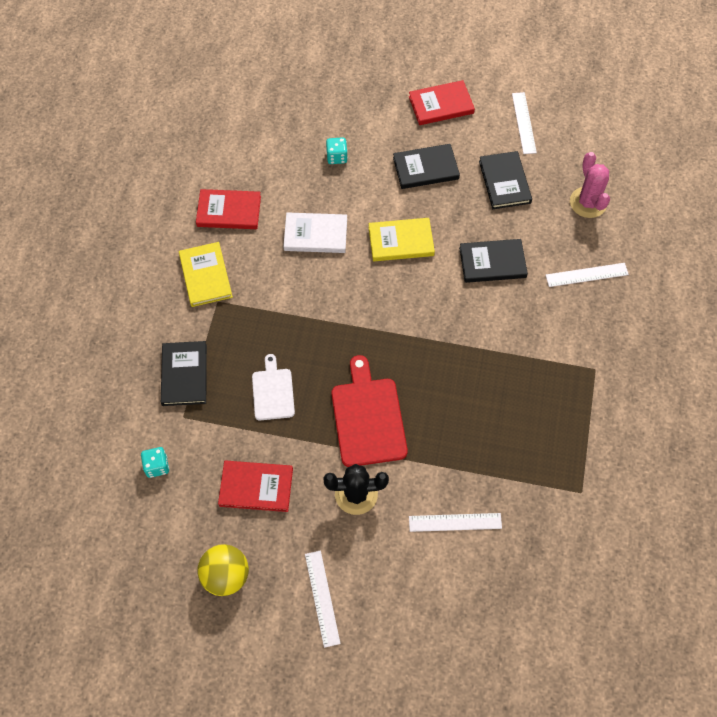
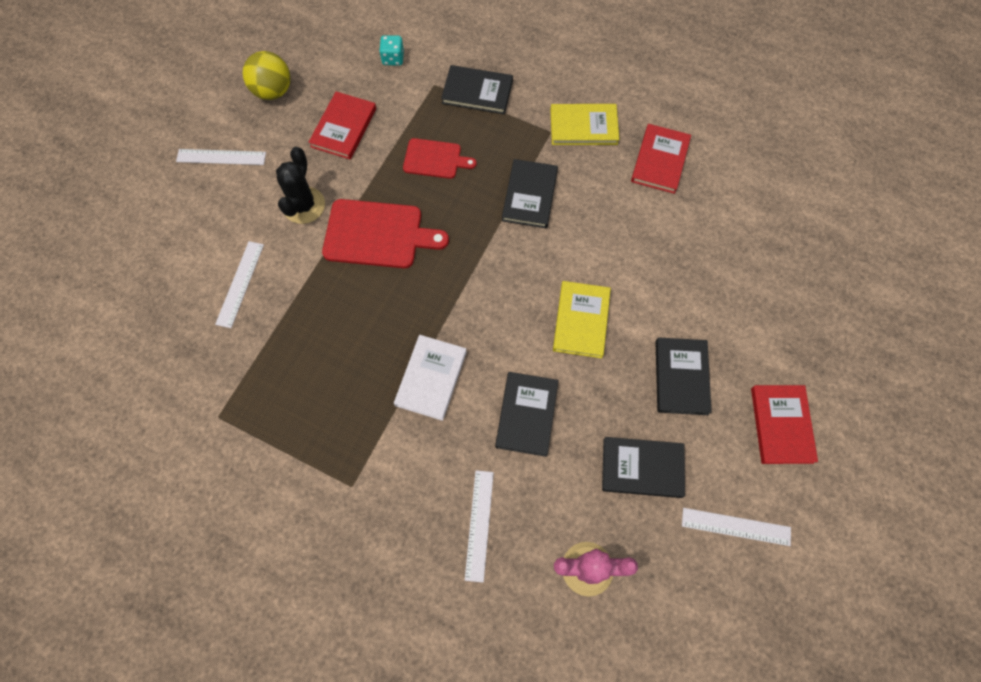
camera: 105 degrees right, 5 degrees up
white cutting board [252,354,295,421] -> red cutting board [403,138,477,179]
white book [283,212,347,253] -> white book moved to [394,335,467,421]
turquoise dice [326,137,348,164] -> none
none -> black book [502,159,558,229]

